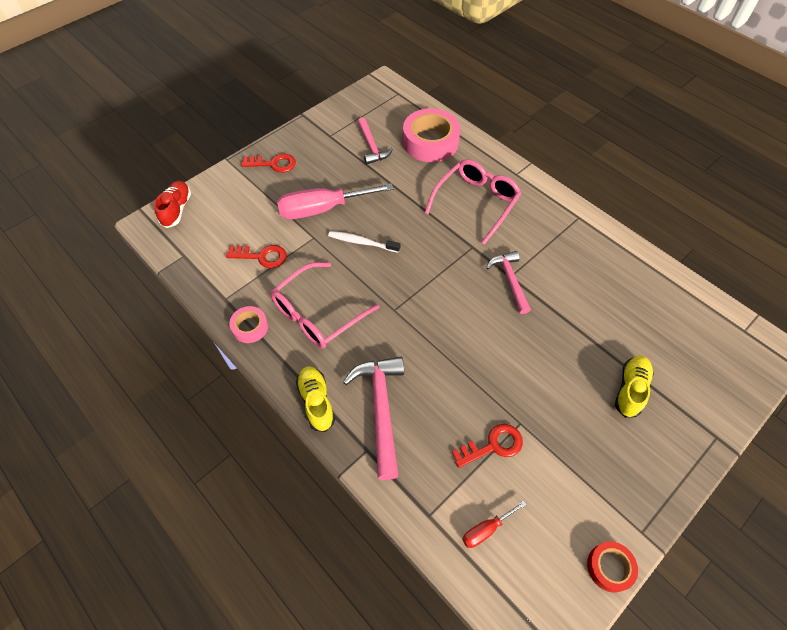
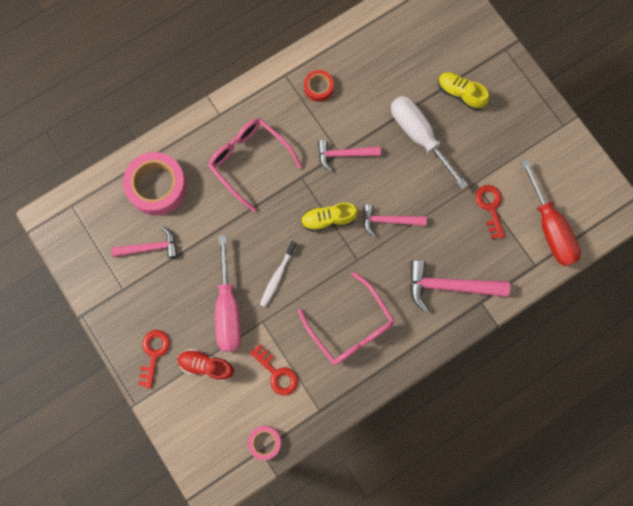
camera: 80 degrees left, 20 degrees up
red shoe [154,181,191,228] -> red shoe moved to [177,349,235,381]
red key [226,245,287,268] -> red key turned 120 degrees clockwise [250,345,298,395]
pink tape [229,306,268,343] -> pink tape moved to [248,426,281,460]
yellow shoe [296,366,335,432] -> yellow shoe moved to [301,203,358,232]
red screwdriver [462,501,527,548] -> red screwdriver [520,159,581,266], size x2.14
red tape [587,542,638,593] -> red tape moved to [304,70,334,102]
none -> pink hammer [363,204,427,237]
none -> white screwdriver [391,96,468,189]

